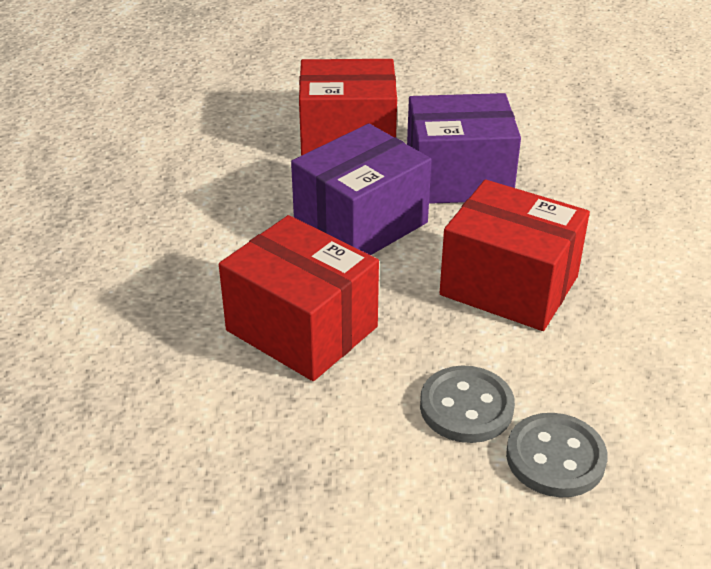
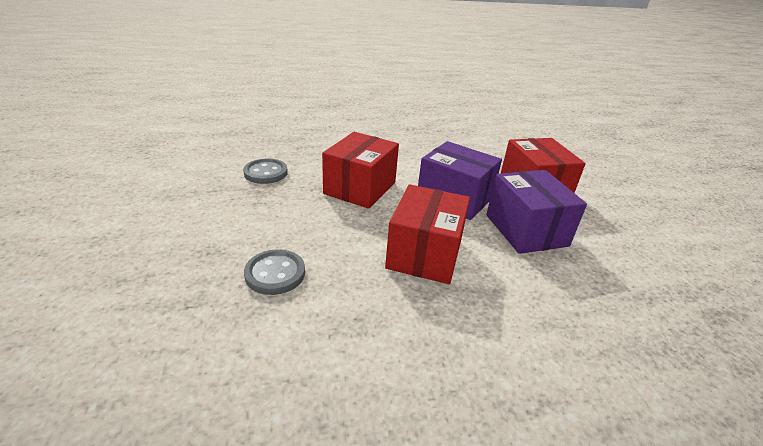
camera: 75 degrees right, 5 degrees down
grey button [420,365,515,443] -> grey button moved to [243,159,288,184]

